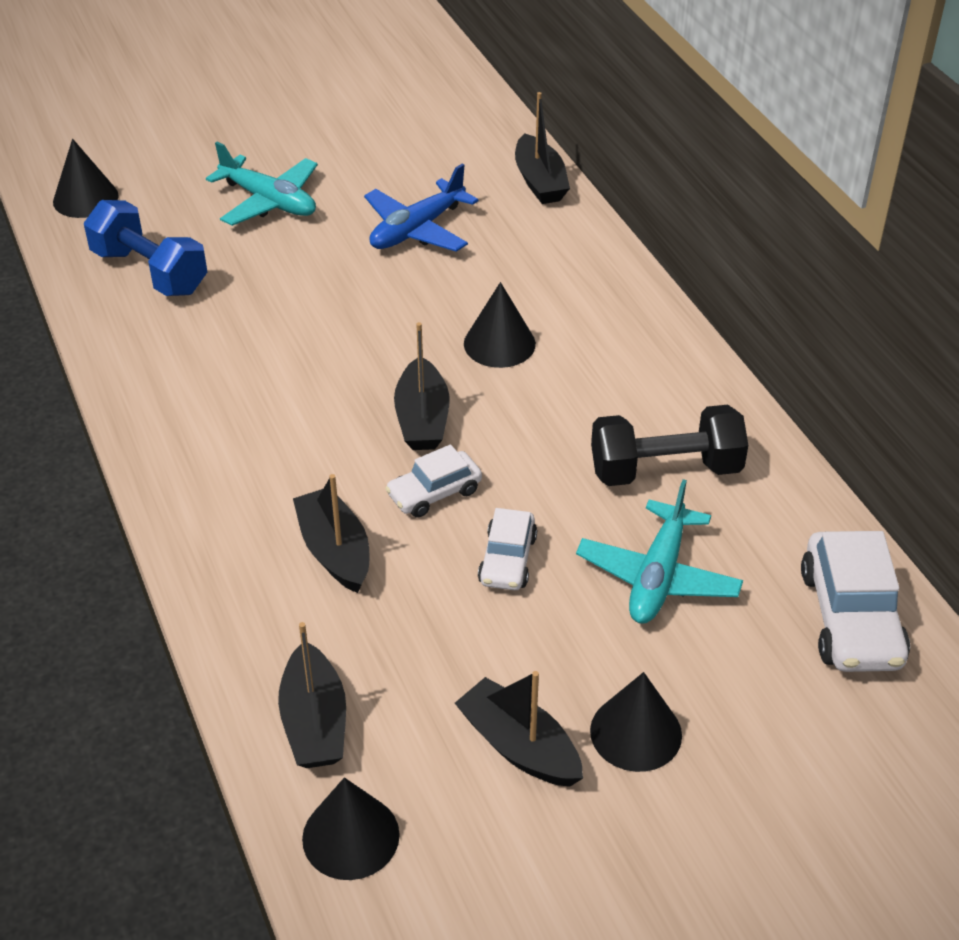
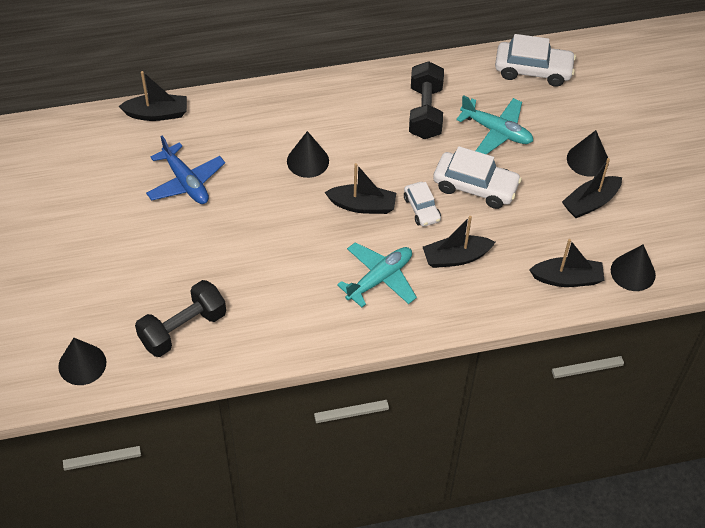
camera: 80 degrees left, 10 degrees up
blue dumbbell [84,200,207,296] -> black dumbbell [135,280,226,357]
turquoise plane [206,142,318,226] -> turquoise plane moved to [337,242,417,308]
white car [478,508,537,590] -> white car [433,146,522,209], size x1.66

